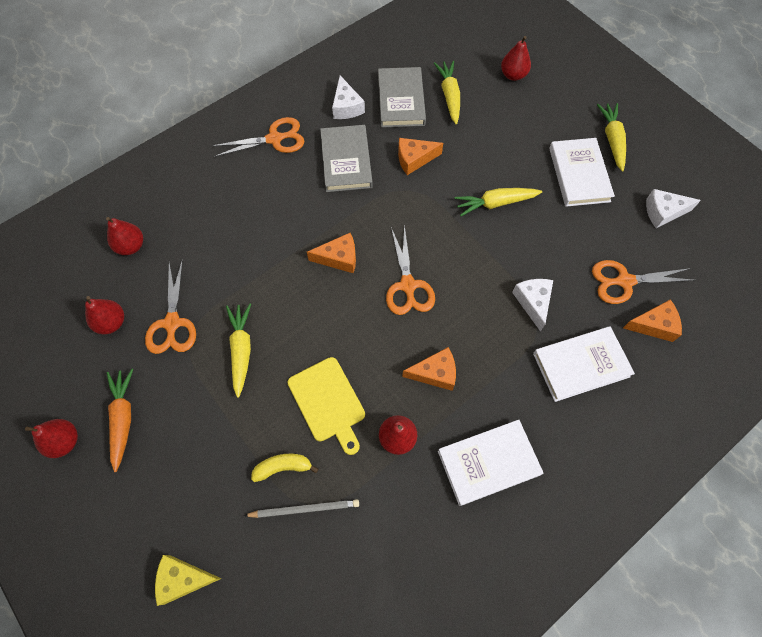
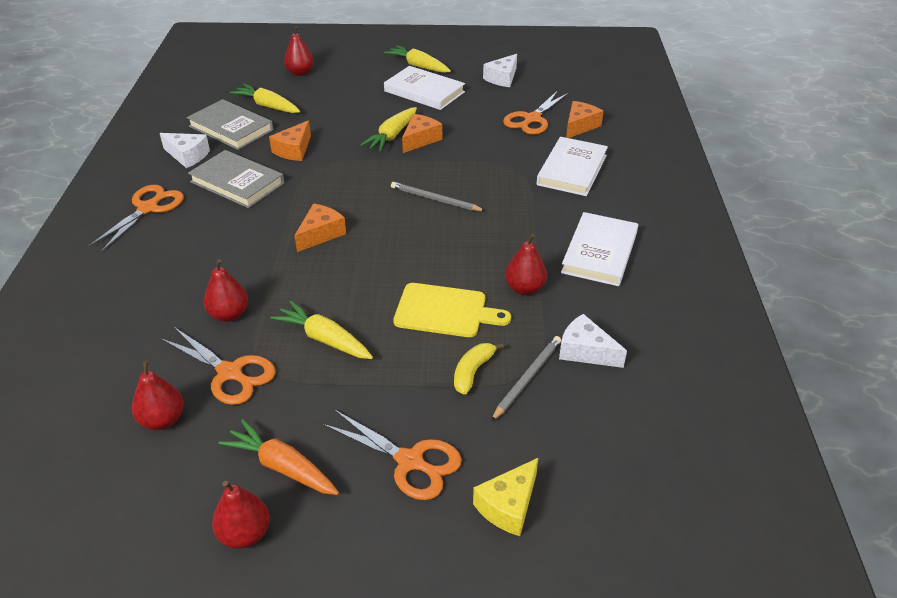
camera: 50 degrees left, 25 degrees down
red pear [106,217,143,255] -> red pear moved to [204,259,248,322]
orange scissors [386,225,435,315] -> orange scissors moved to [322,409,462,500]
orange cheese [402,347,456,391] -> orange cheese moved to [402,114,442,153]
white cheese [512,279,553,332] -> white cheese moved to [559,314,627,368]
none -> grey pencil [391,182,485,211]

